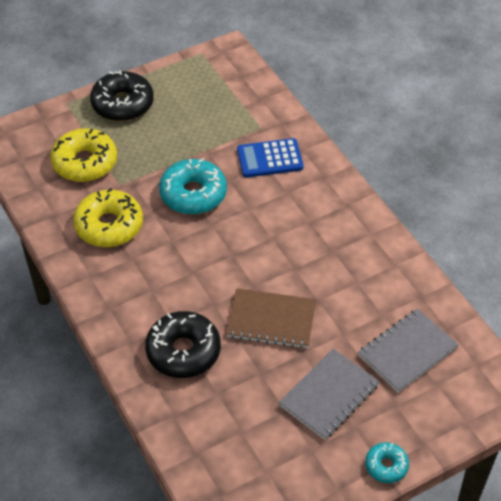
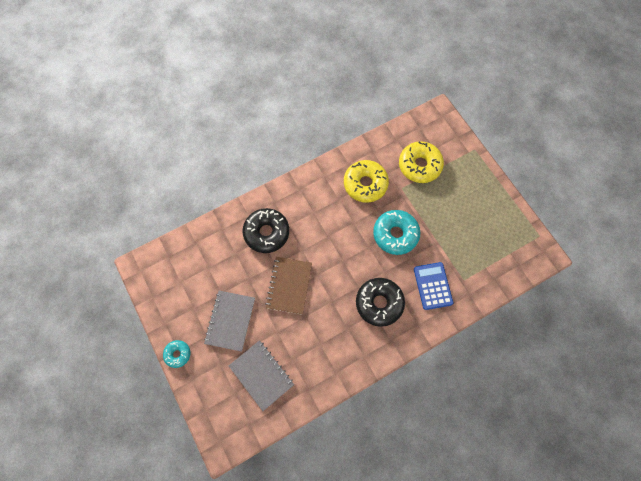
camera: 90 degrees right, 20 degrees up
black donut [90,70,154,121] -> black donut moved to [356,278,405,327]
grey notebook [279,349,380,440] -> grey notebook turned 60 degrees clockwise [204,291,255,352]

